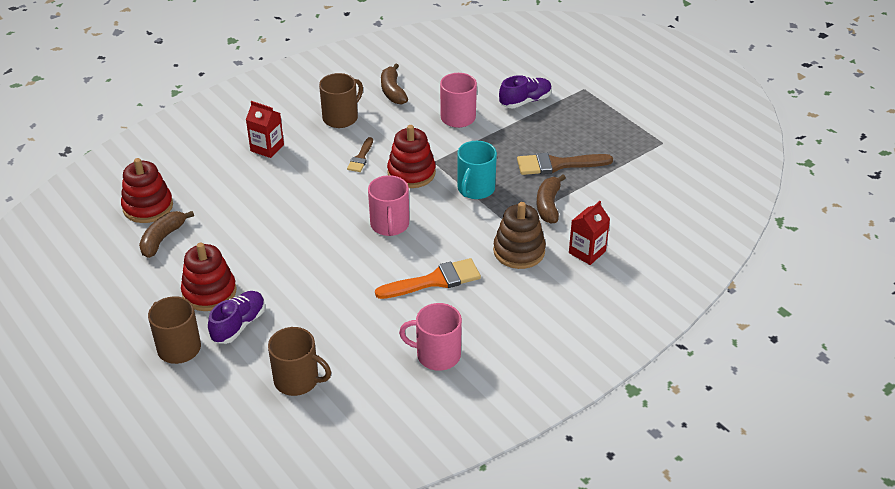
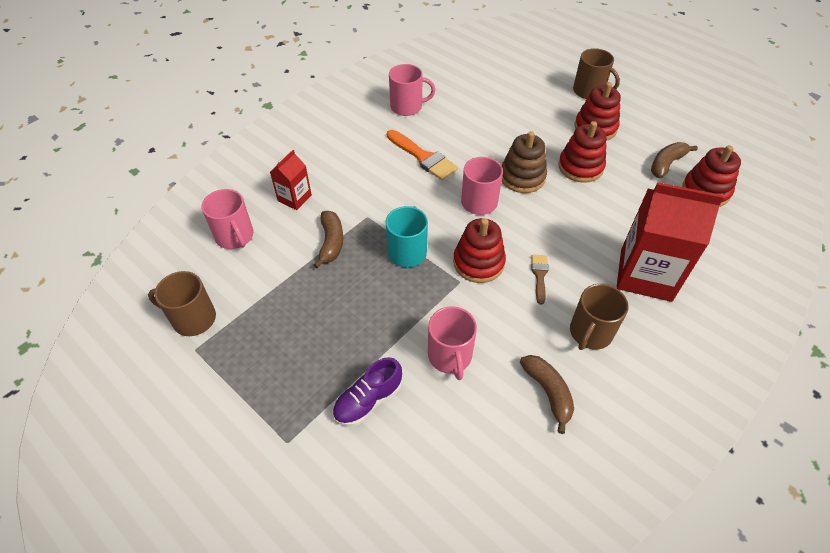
camera: 170 degrees right, 10 degrees up
brown banana [139,211,194,258] -> brown banana turned 150 degrees counterclockwise [651,142,698,178]
purple shoe [208,291,265,344] -> none
red carton [246,101,284,158] -> red carton [616,182,724,302], size x1.99
brown mug [268,327,331,396] -> brown mug moved to [148,271,216,336]
orange brush [375,258,481,299] -> orange brush turned 105 degrees counterclockwise [387,130,458,180]
brown stacking toy [493,202,546,269] -> brown stacking toy moved to [501,131,547,193]
brown brush [517,153,613,175] -> none
none -> pink mug [201,189,253,249]
none -> red stacking toy [558,121,607,183]

